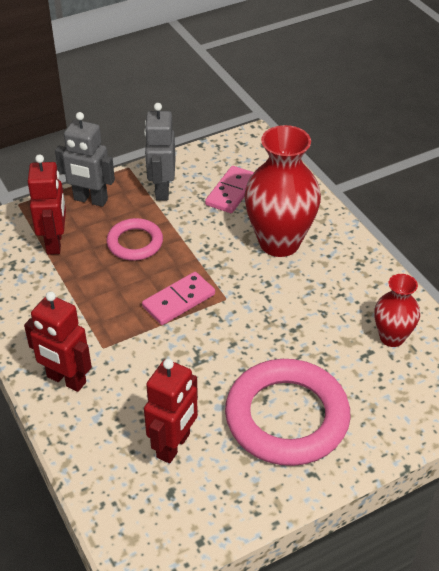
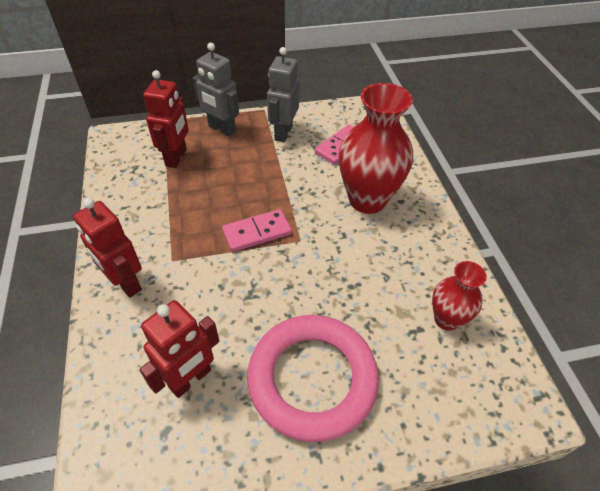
camera: 15 degrees right, 5 degrees up
pink ring [106,218,163,261] -> none

